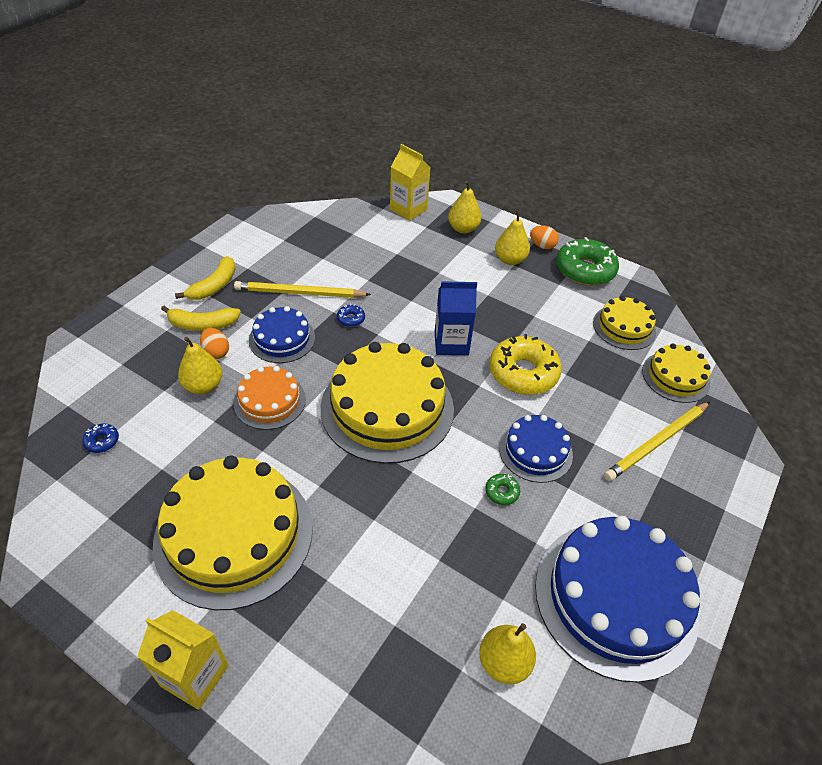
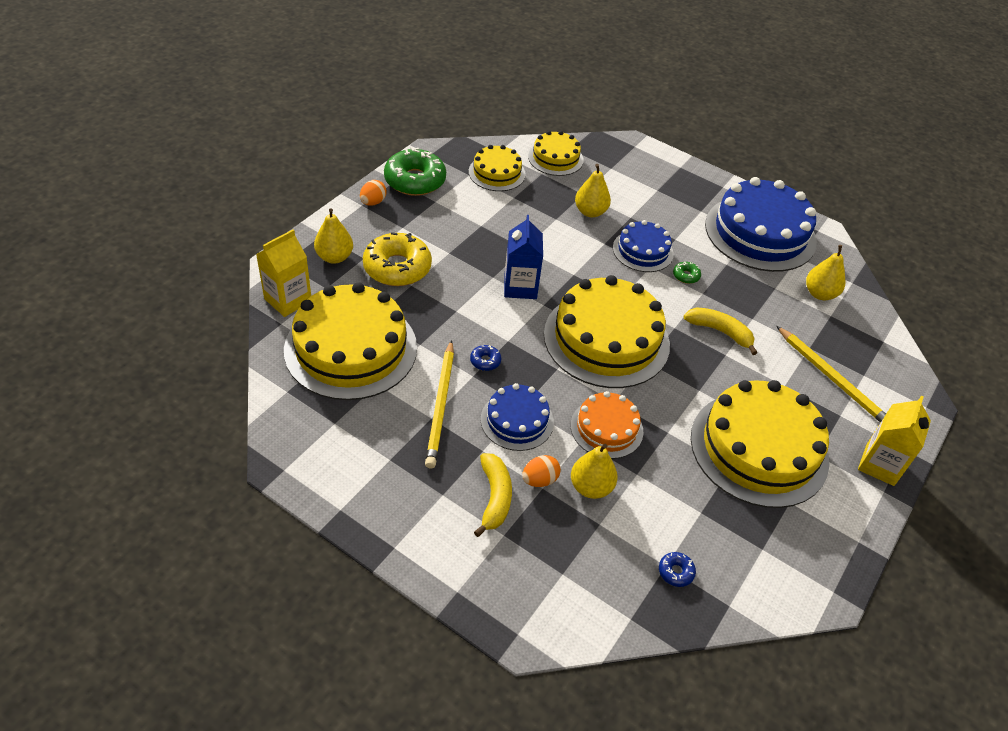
camera: 90 degrees left, 0 degrees up
yellow banana [175,256,236,300] -> yellow banana moved to [684,307,757,355]
yellow donut [489,334,562,395] -> yellow donut moved to [363,232,432,286]
yellow pear [495,210,530,265] -> yellow pear moved to [575,164,611,217]
yellow pencil [604,402,710,481] -> yellow pencil moved to [776,326,886,423]
none -> yellow cake [284,282,417,400]

